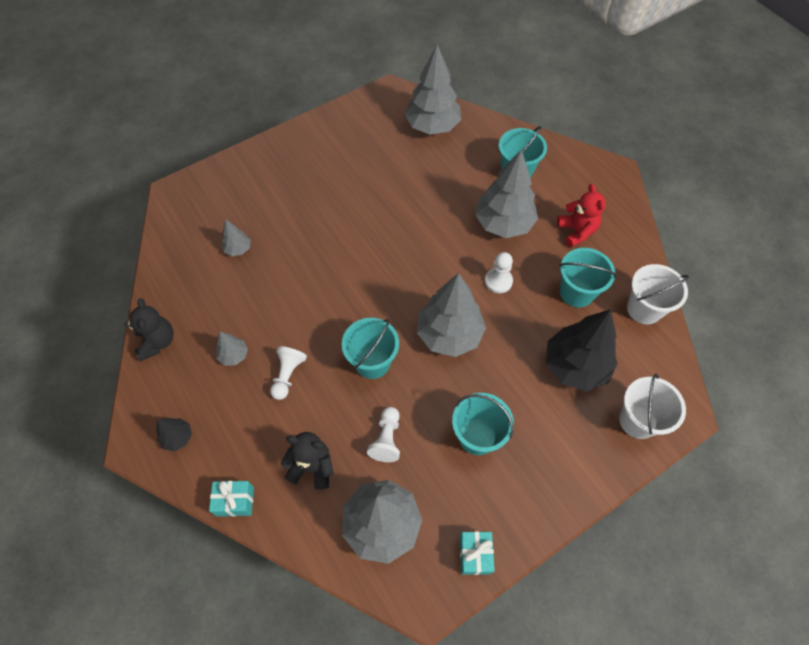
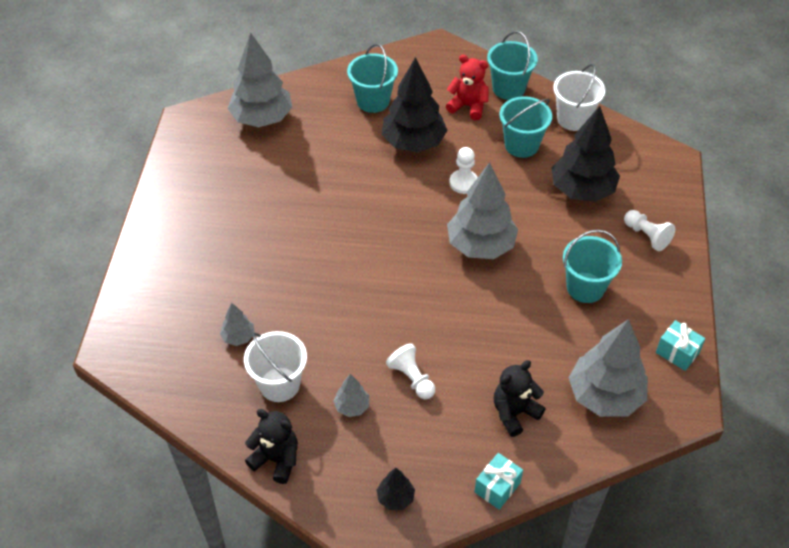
camera: 50 degrees left, 10 degrees down
turquoise bucket [342,318,399,379] -> turquoise bucket moved to [487,31,538,100]
white pawn [367,407,400,462] -> white pawn moved to [624,210,675,251]
grey tree [475,149,538,238] -> black tree [381,57,448,153]
white bucket [619,373,686,439] -> white bucket moved to [244,331,307,402]

